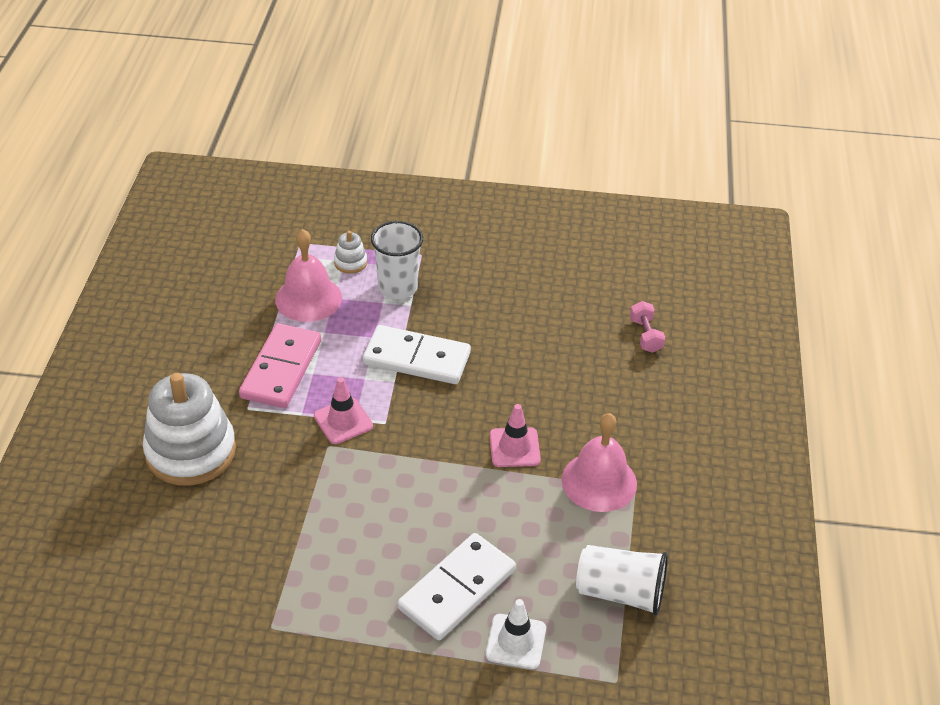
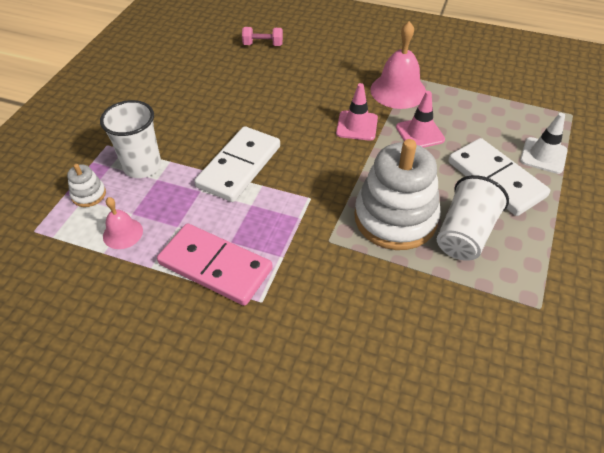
camera: 75 degrees left, 5 degrees up
white stacking toy [143,373,236,486] -> white stacking toy moved to [354,139,440,250]
pink bell [275,229,342,322] -> pink bell [103,197,143,249], size x0.56
pink traffic cone [314,377,373,444] -> pink traffic cone moved to [396,91,445,148]
white cup [576,545,668,616] -> white cup moved to [437,175,509,260]

